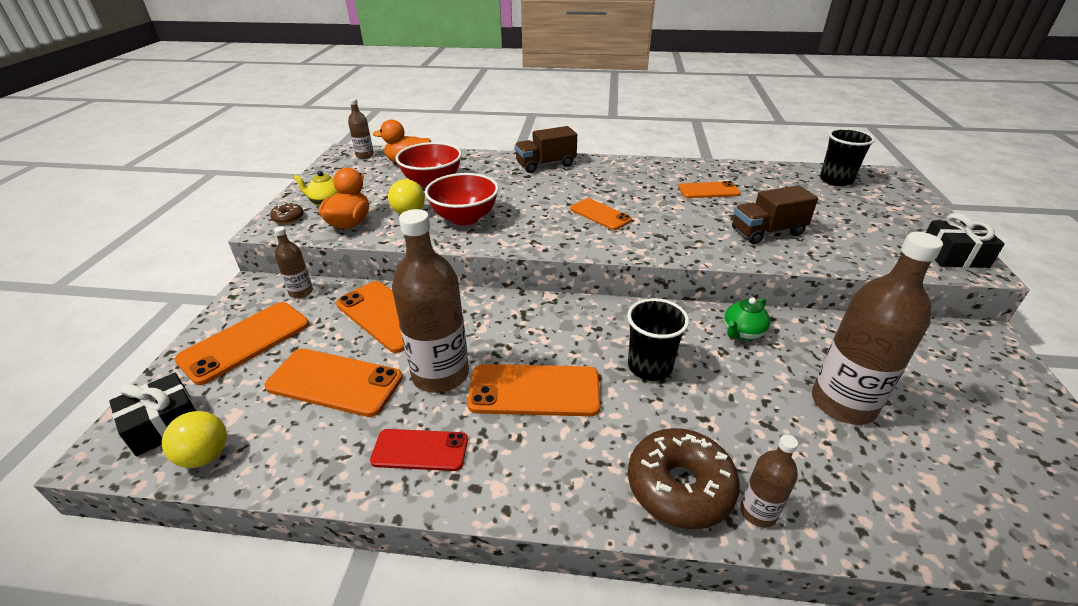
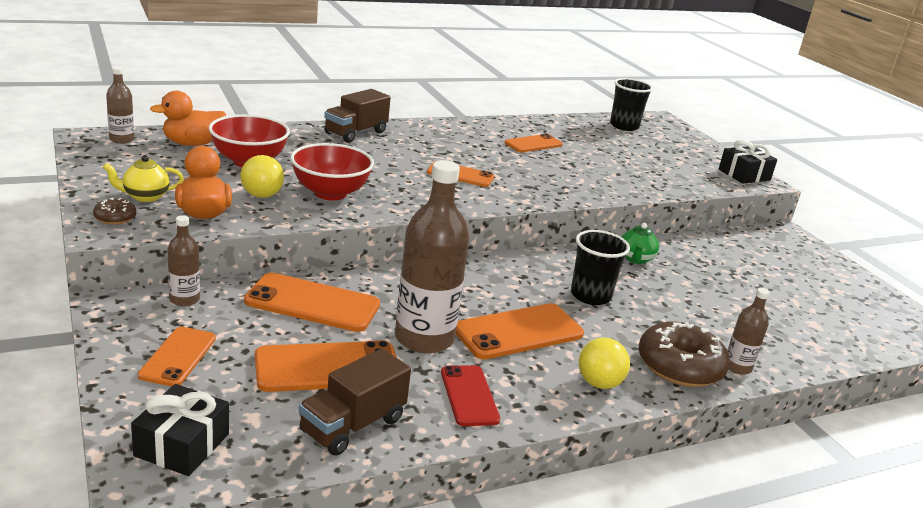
camera: 35 degrees left, 10 degrees down
yellow ball [162,411,227,468] -> yellow ball moved to [579,337,630,389]
orange phone [174,302,309,385] -> orange phone [138,327,216,387], size x0.64
red phone [370,429,468,471] -> red phone turned 75 degrees counterclockwise [441,365,500,426]
brown truck [732,185,818,244] -> brown truck moved to [299,349,411,456]
brown bottle [812,232,943,425] -> none

